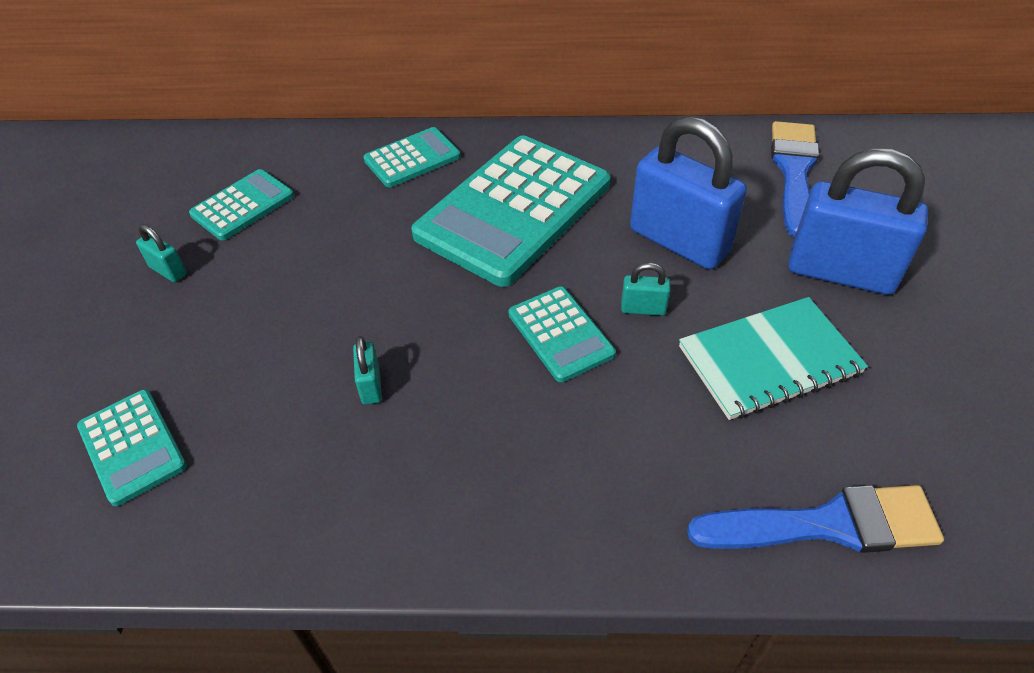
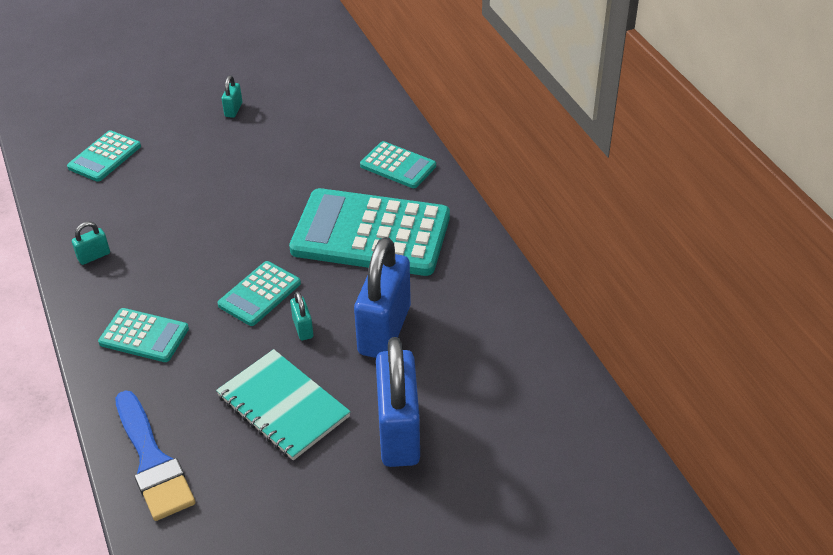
camera: 65 degrees right, 5 degrees down
turquoise calculator [189,169,294,240] -> turquoise calculator moved to [98,308,189,362]
turquoise padlock [353,336,382,405] -> turquoise padlock moved to [72,222,110,265]
blue brush [771,121,819,237] -> none

